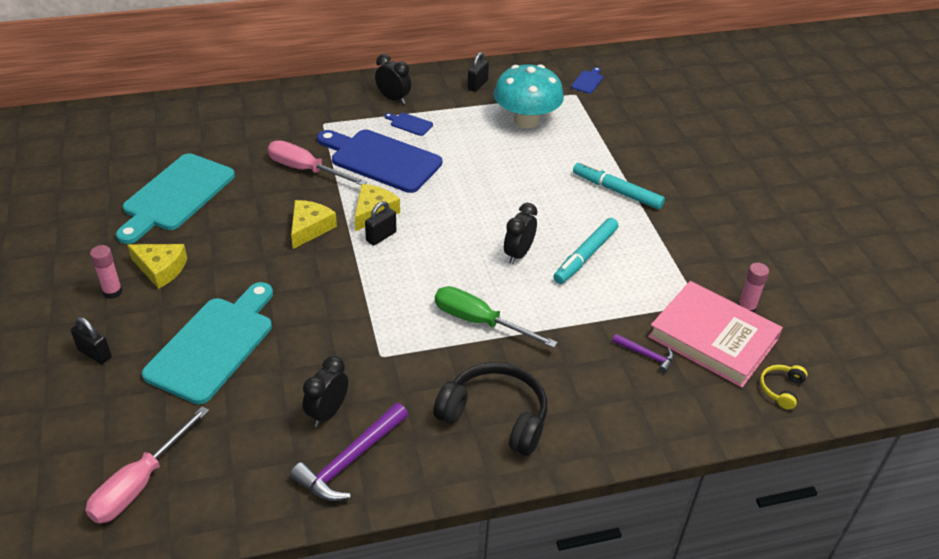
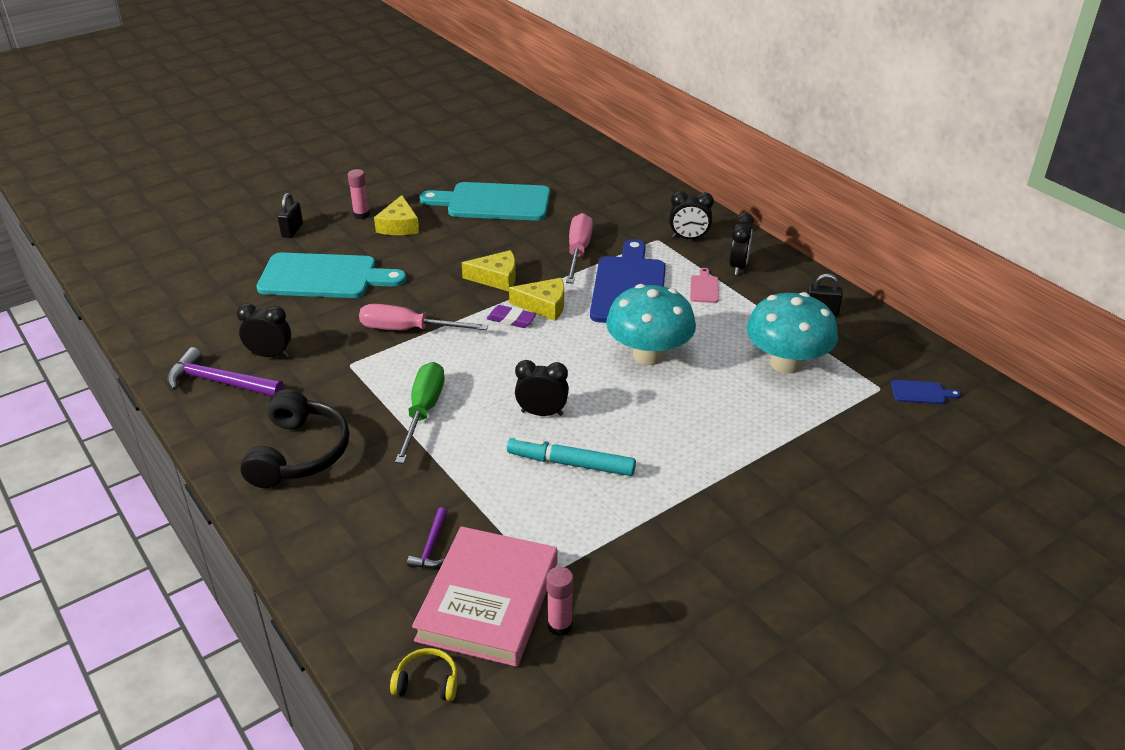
camera: 70 degrees right, 5 degrees down
pink screwdriver [85,406,209,524] -> pink screwdriver moved to [359,304,488,330]
black padlock [365,201,396,246] -> purple eraser [487,305,536,328]
blue cutting board [384,113,433,136] -> pink cutting board [690,268,718,303]
turquoise marker [573,162,665,209] -> none
none -> turquoise mushroom [606,284,696,365]
none -> black clock [669,191,714,239]

